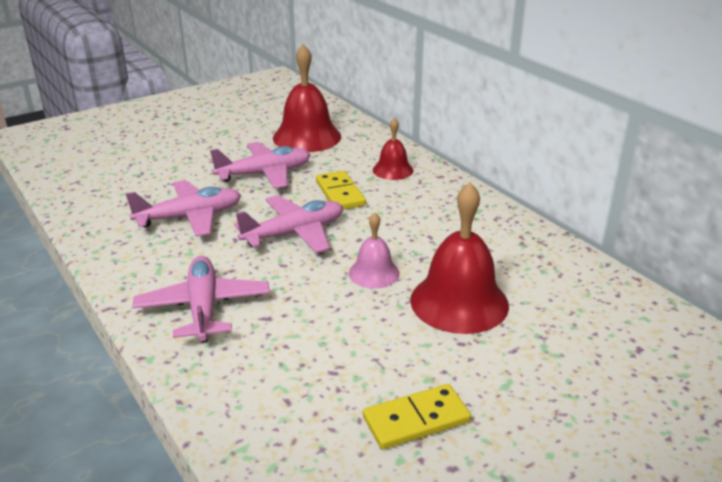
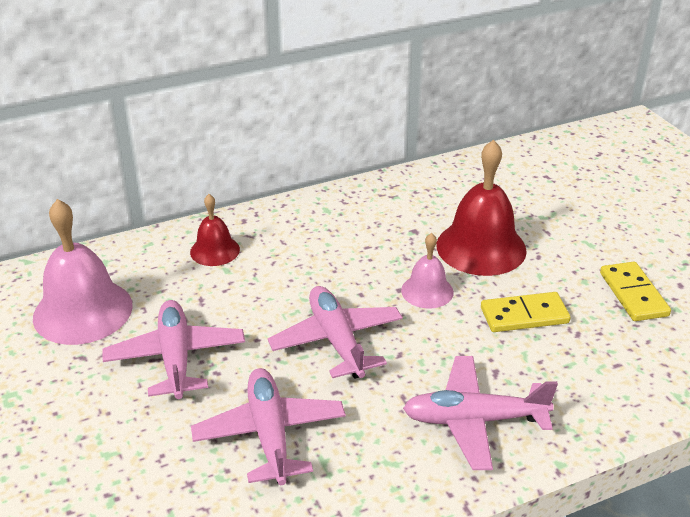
camera: 80 degrees left, 5 degrees up
red bell [273,44,341,152] -> pink bell [33,199,133,345]
yellow domino [316,171,366,210] -> yellow domino moved to [481,292,571,332]

